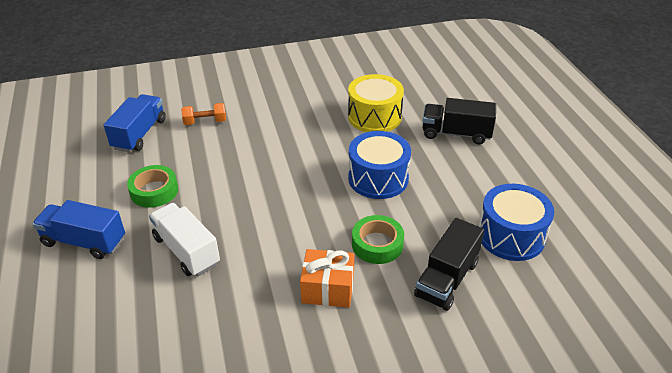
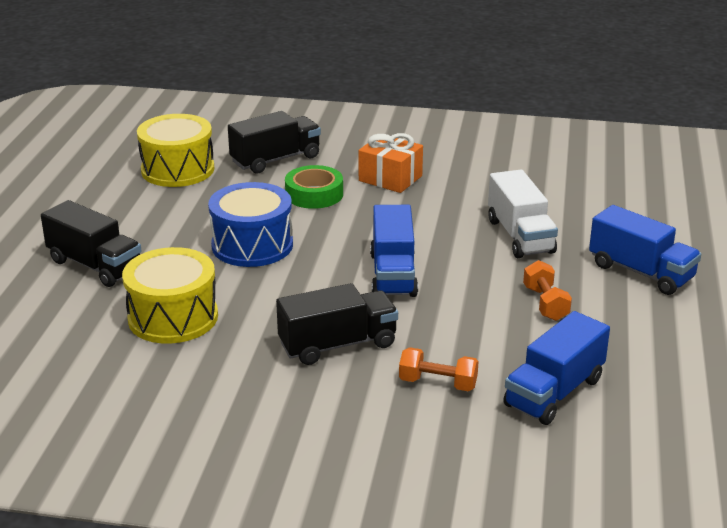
camera: 155 degrees left, 10 degrees down
green tape [127,165,178,208] -> orange dumbbell [523,260,572,321]
blue drum [479,184,554,261] -> yellow drum [137,114,214,187]
none -> black truck [276,283,398,365]
none -> blue truck [370,205,418,297]

